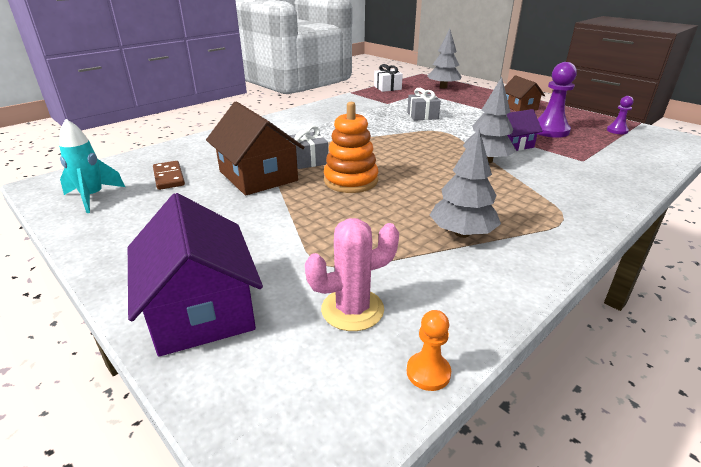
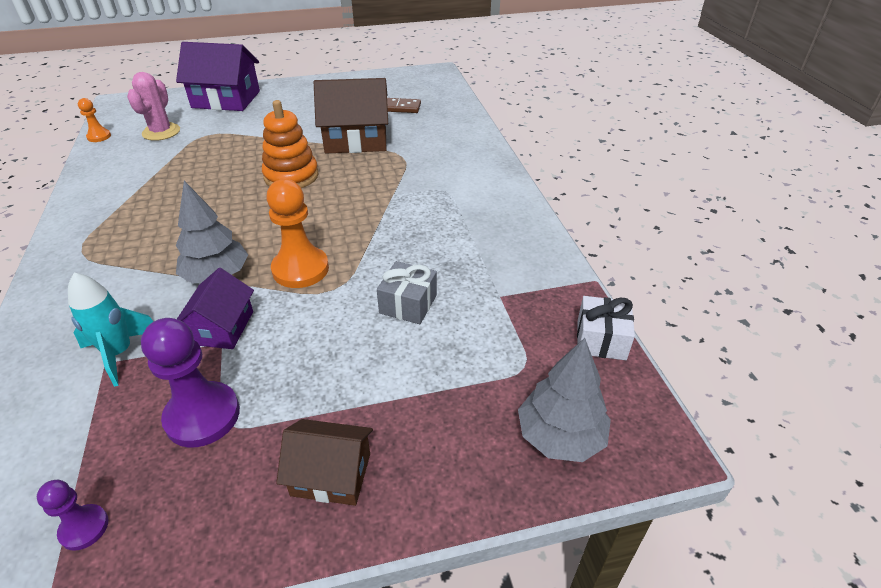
camera: 120 degrees right, 10 degrees up
turquoise rocket [59,119,125,213] -> turquoise rocket moved to [68,273,153,387]
grey gift [288,126,328,169] -> none
grey tree [430,128,501,238] -> none
none -> orange pawn [266,179,329,288]

